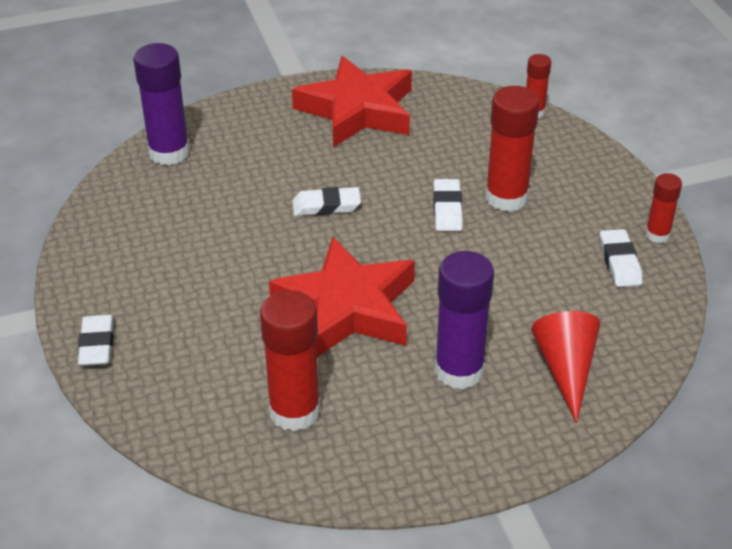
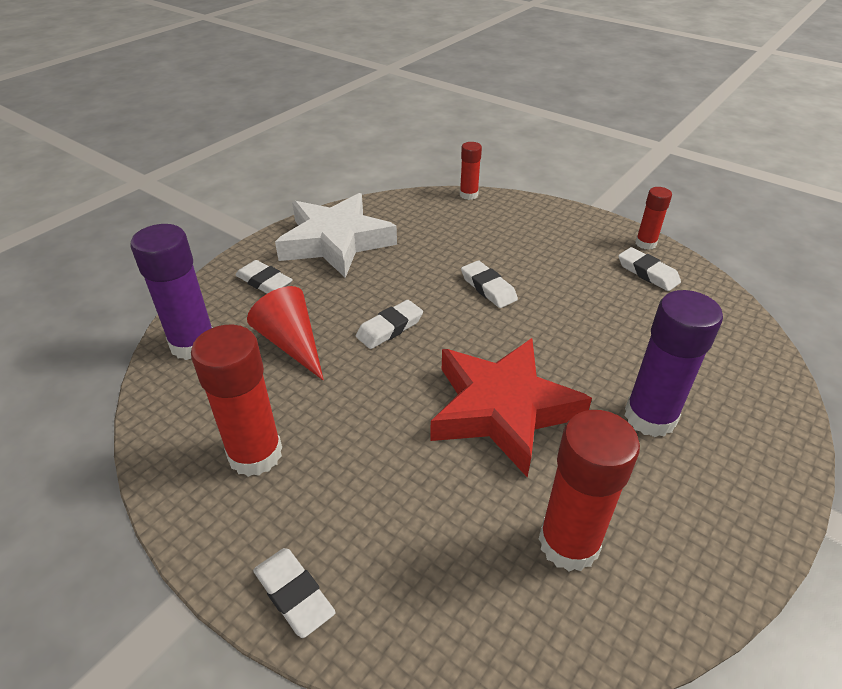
camera: 35 degrees left, 0 degrees up
red star [292,56,412,147] -> white star [275,193,397,278]
red glue stick [485,86,540,212] -> red glue stick moved to [191,325,282,477]
red cone [531,311,600,423] -> red cone moved to [247,286,324,380]
none -> white eraser [235,260,293,294]

